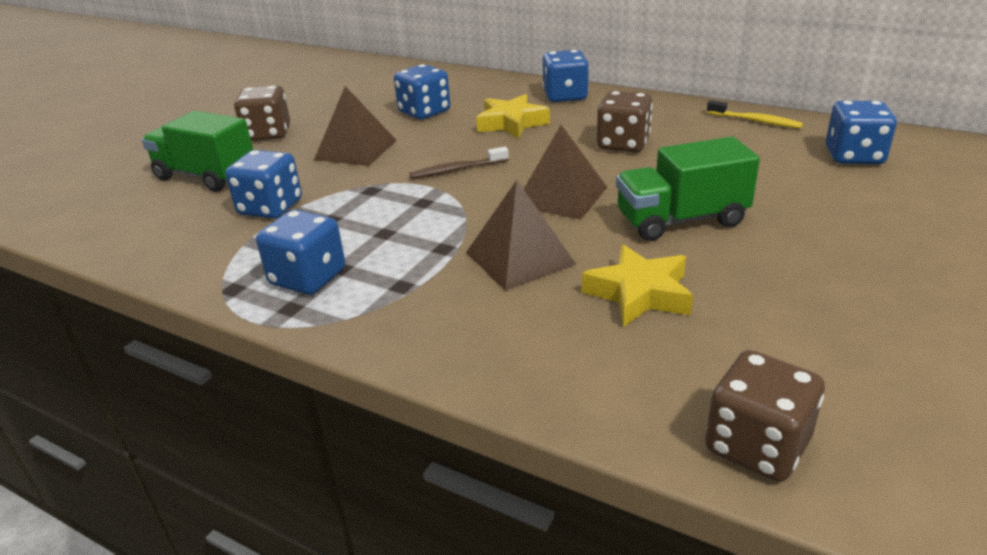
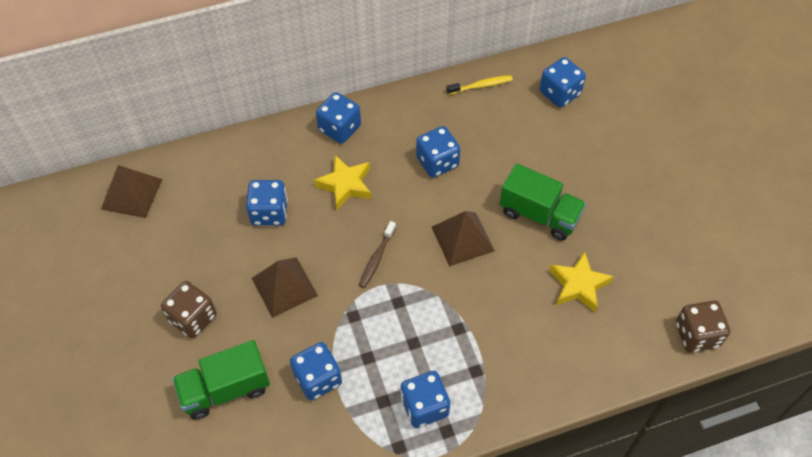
camera: 50 degrees left, 25 degrees up
brown pyramid [466,180,576,291] -> brown pyramid moved to [101,165,162,218]
brown dice [597,91,653,152] -> blue dice [416,126,460,178]
green truck [616,137,760,241] -> green truck turned 90 degrees counterclockwise [500,163,586,241]

